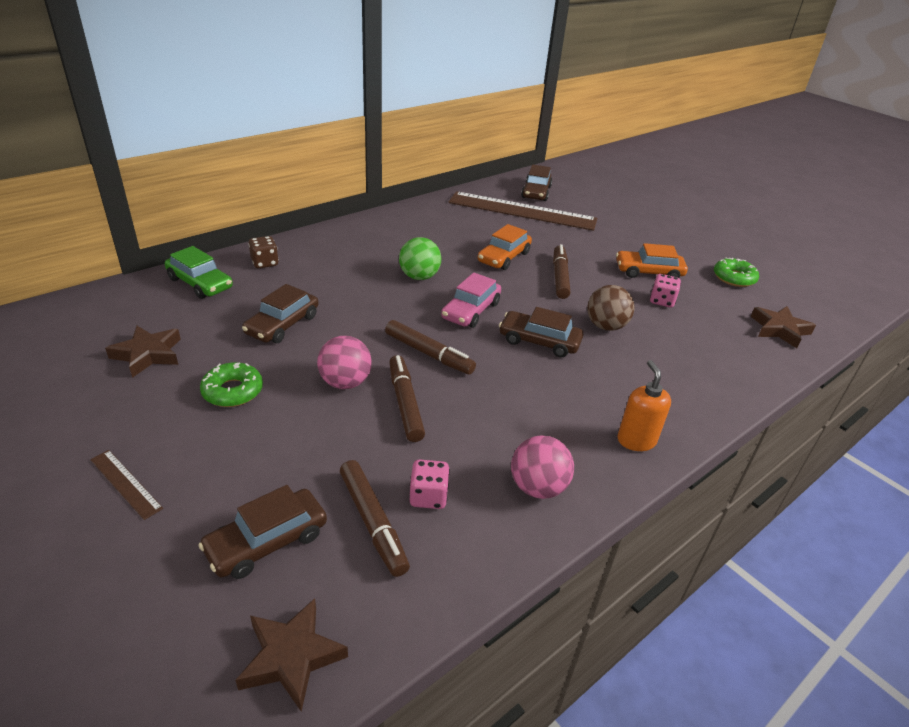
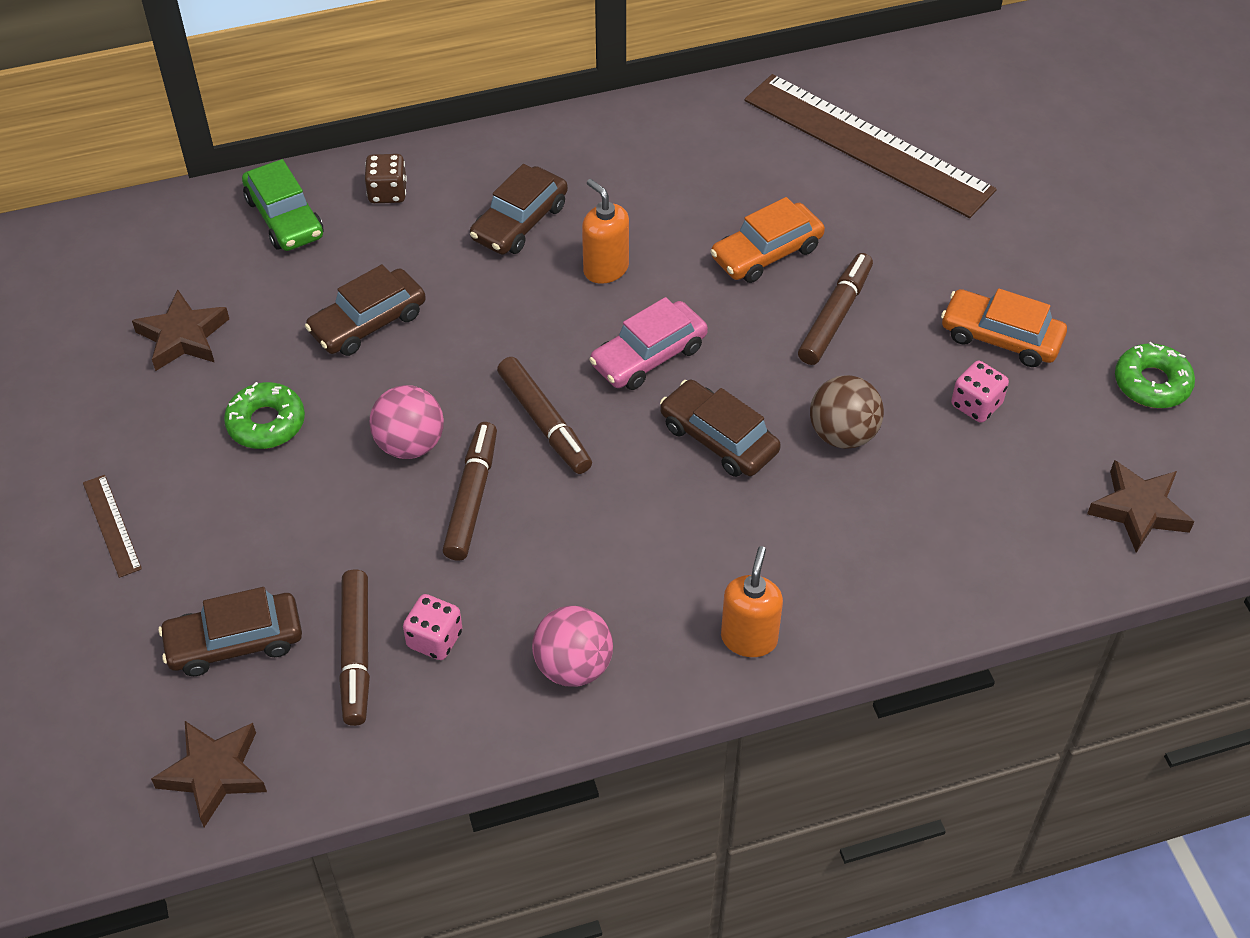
camera: 25 degrees right, 15 degrees up
green ball [399,237,441,280] -> orange soap dispenser [582,179,629,284]
brown car [521,164,552,201] -> brown car moved to [470,164,568,255]

